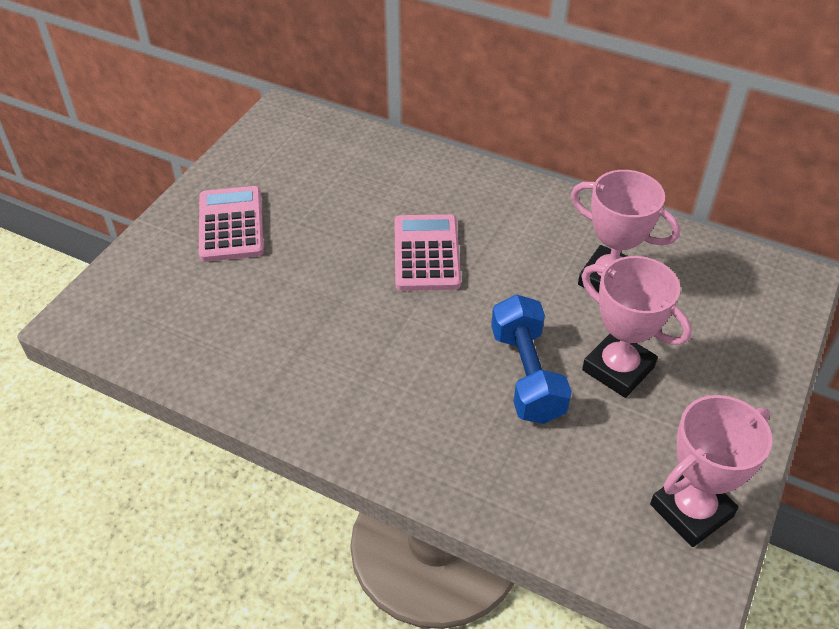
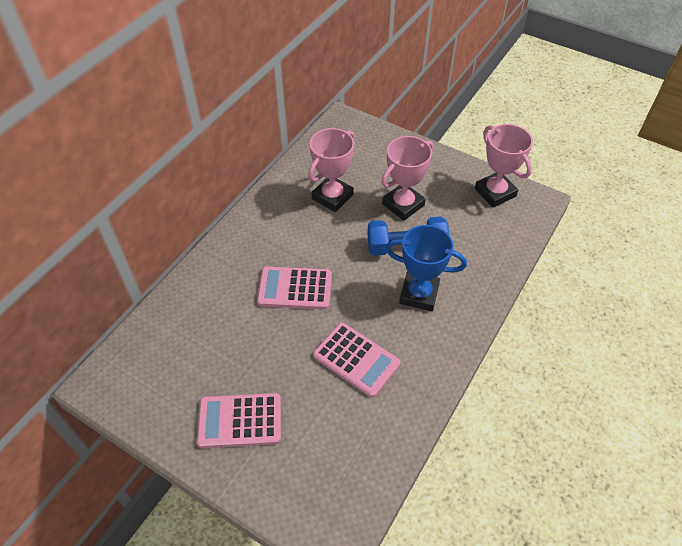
camera: 85 degrees left, 5 degrees up
none -> pink calculator [313,323,400,398]
none -> blue trophy [385,225,467,311]

